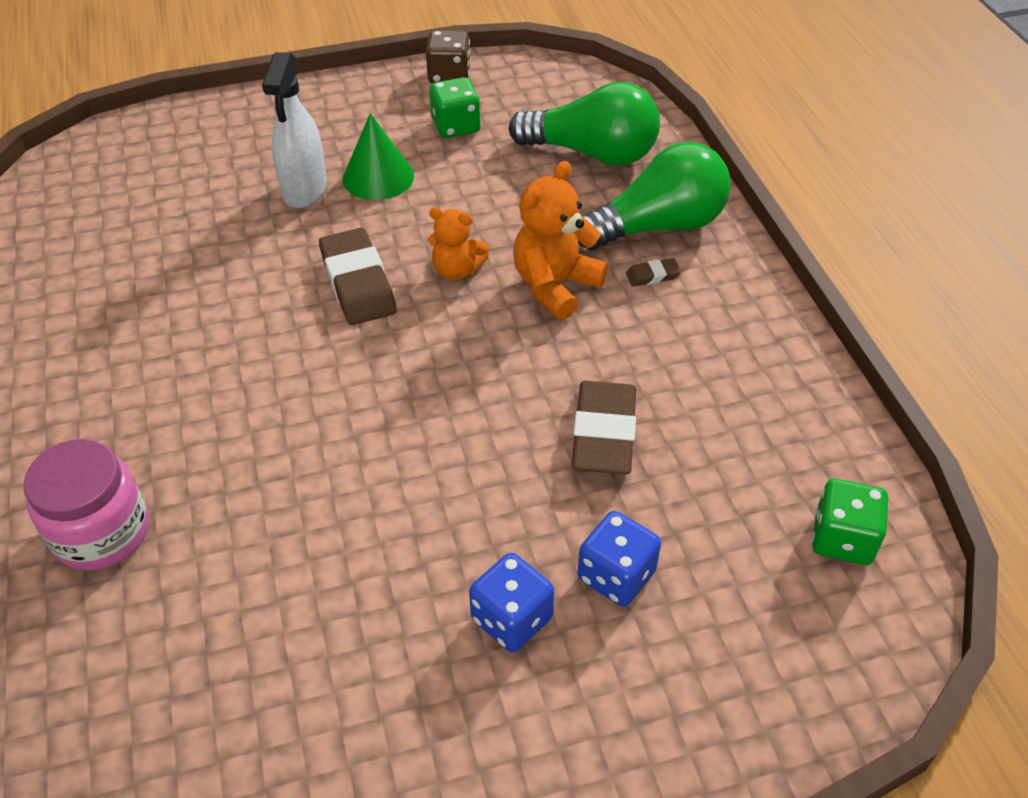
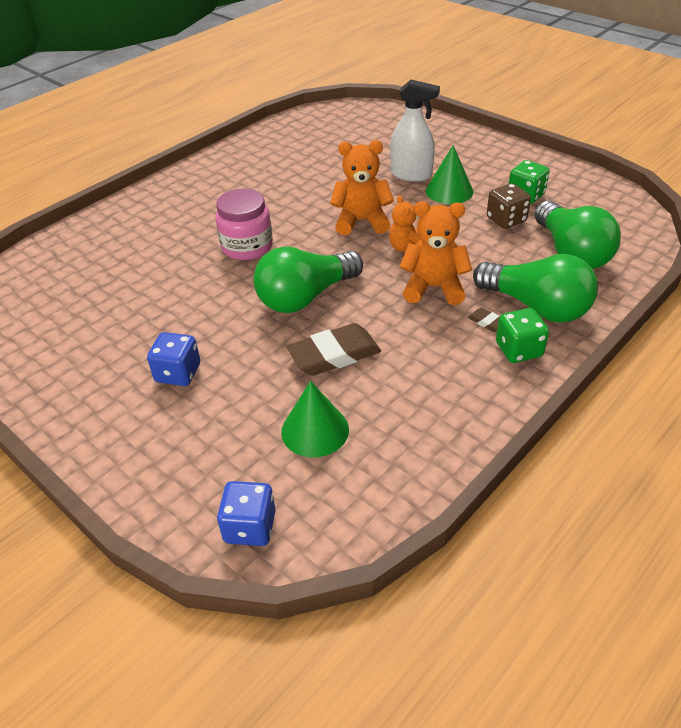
camera: 60 degrees right, 5 degrees down
pink jar [23,439,149,571] -> pink jar moved to [215,189,273,260]
white spray bottle [262,52,327,208] -> white spray bottle turned 135 degrees counterclockwise [390,80,440,182]
brown eraser [319,228,396,325] -> orange teddy bear [330,140,394,235]
brown dice [426,30,471,84] -> brown dice moved to [487,183,531,229]
blue dice [578,511,661,607] -> blue dice moved to [217,481,276,546]
green dice [812,479,889,565] -> green dice moved to [496,308,549,363]
none -> green light bulb [253,246,363,313]
none -> green cone [281,381,349,457]

